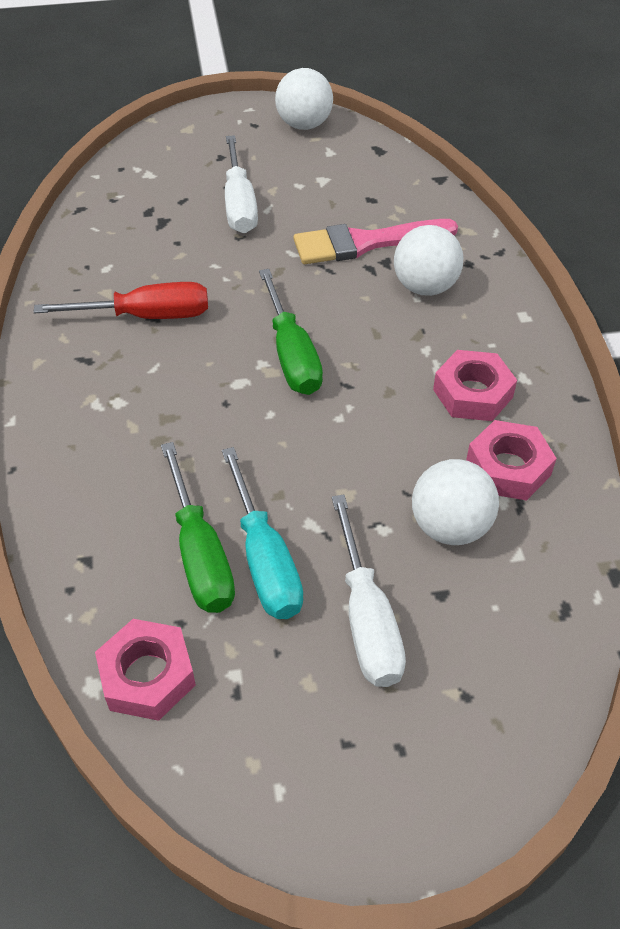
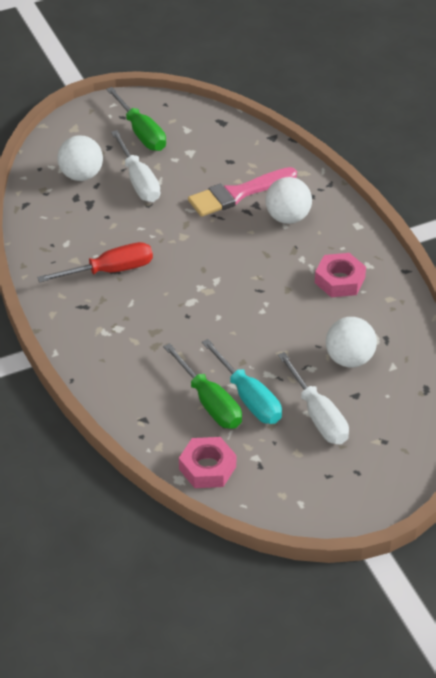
camera: 15 degrees left, 5 degrees down
green screwdriver [259,269,323,395] -> green screwdriver moved to [106,87,166,151]
white ball [275,68,333,130] -> white ball moved to [57,135,103,181]
pink nut [466,420,557,501] -> none

